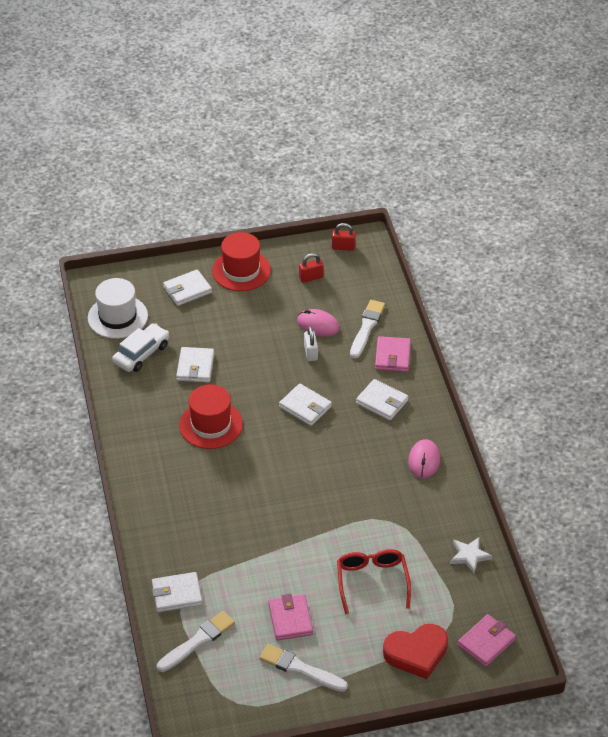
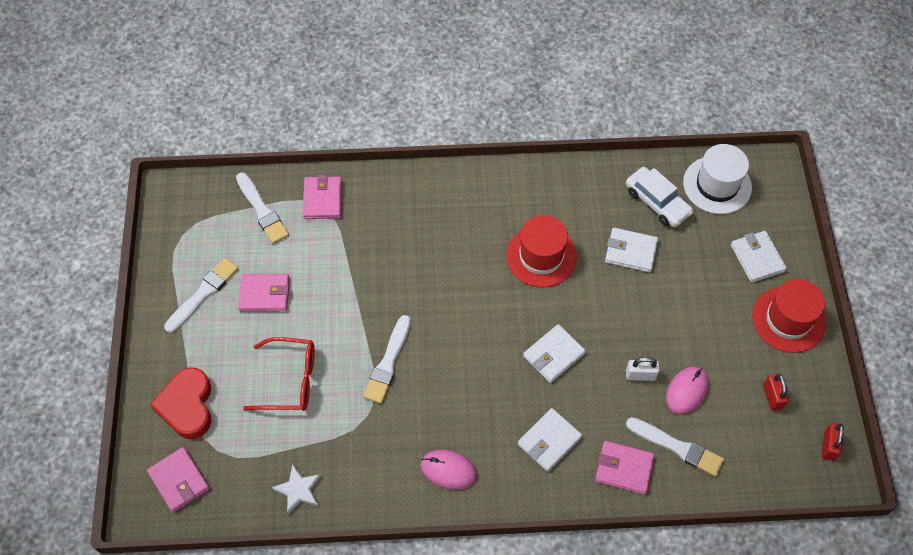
camera: 100 degrees right, 15 degrees up
white wallet [152,572,203,612] -> pink wallet [303,175,342,219]
none -> white brush [363,315,411,404]

